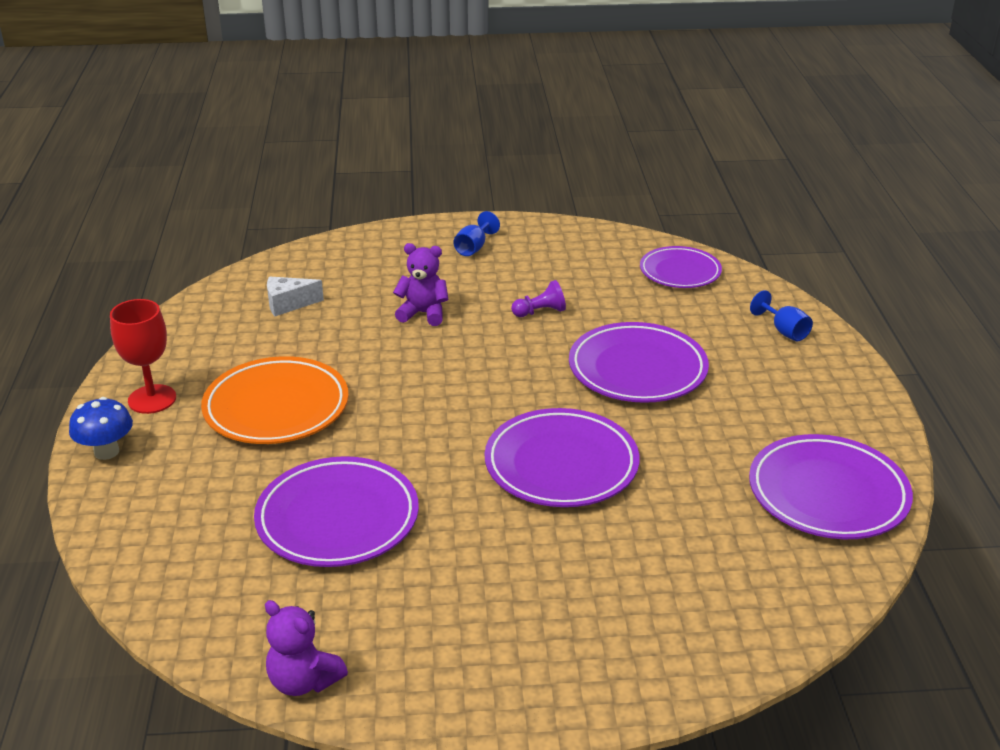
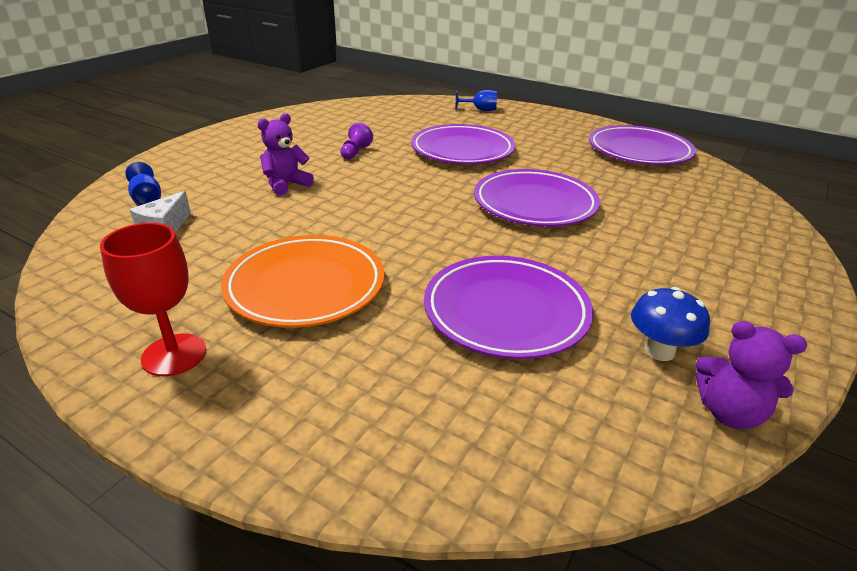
camera: 55 degrees left, 0 degrees up
blue mushroom [69,397,133,460] -> blue mushroom moved to [631,287,710,361]
purple teddy bear [265,600,348,696] -> purple teddy bear turned 45 degrees clockwise [695,321,807,429]
blue goblet [454,211,500,256] -> blue goblet moved to [125,162,161,206]
purple plate [640,246,722,288] -> none

